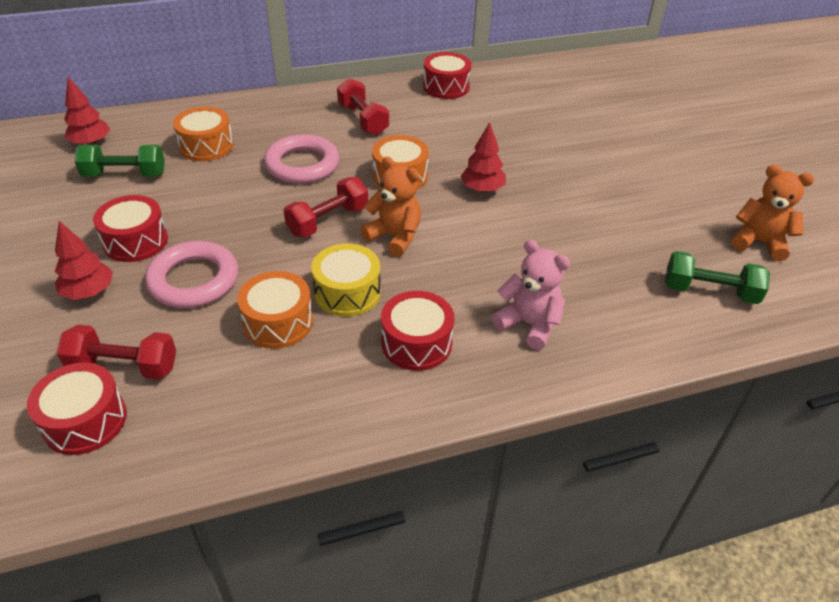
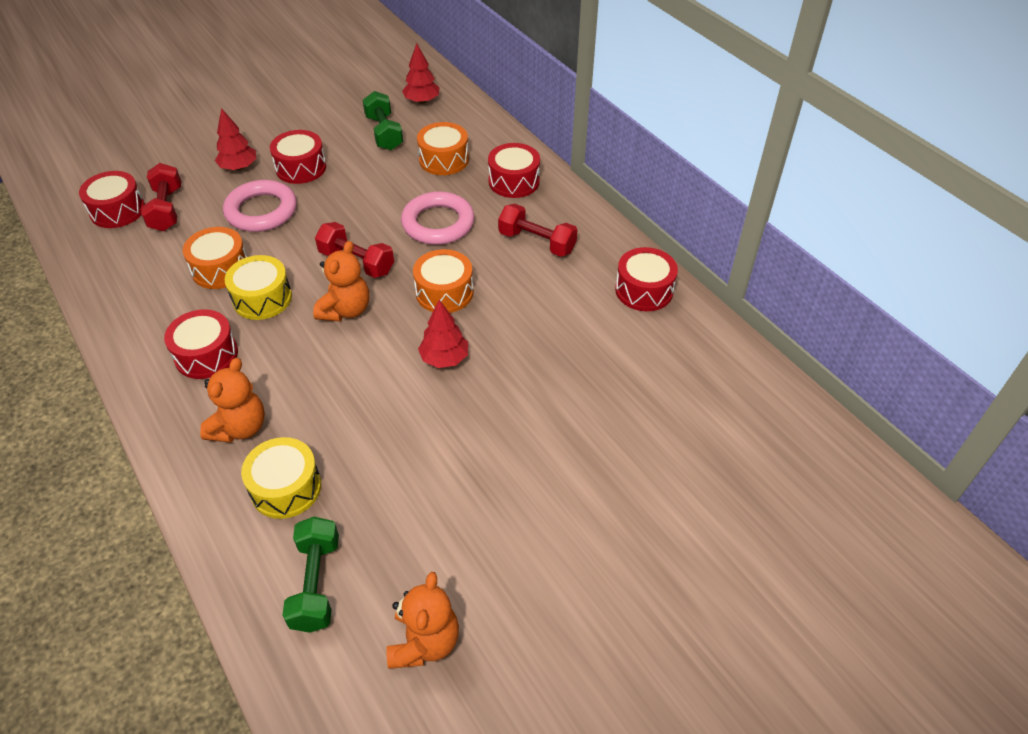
camera: 75 degrees right, 5 degrees up
red dumbbell [337,78,389,135] -> red dumbbell turned 75 degrees clockwise [498,204,578,257]
pink teddy bear [492,240,570,350] -> orange teddy bear [200,358,265,443]
none -> yellow drum [241,437,321,519]
none -> red drum [488,143,540,198]

